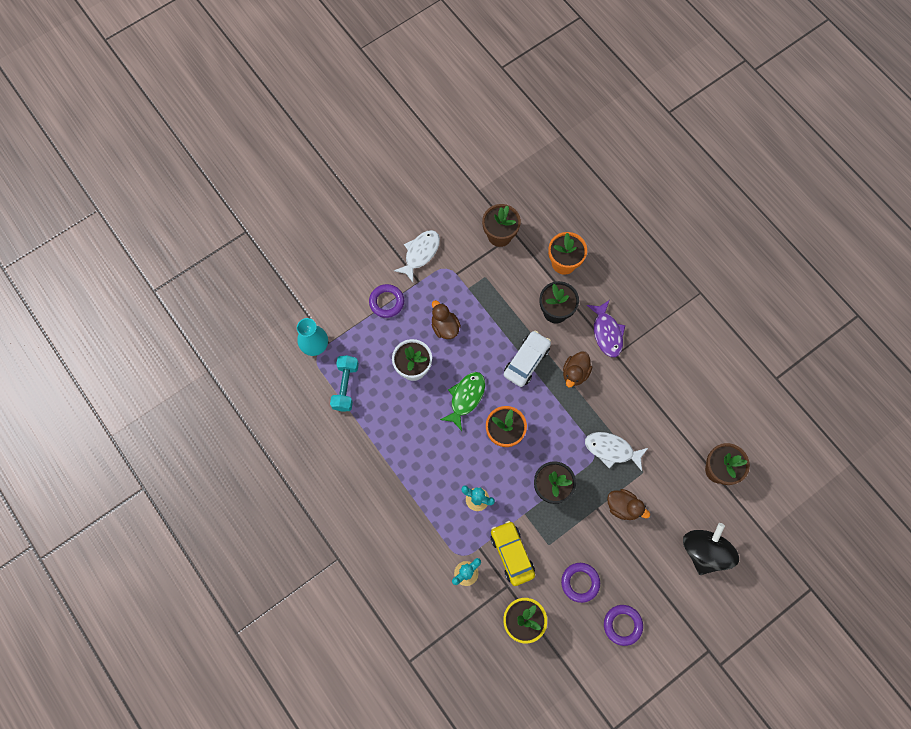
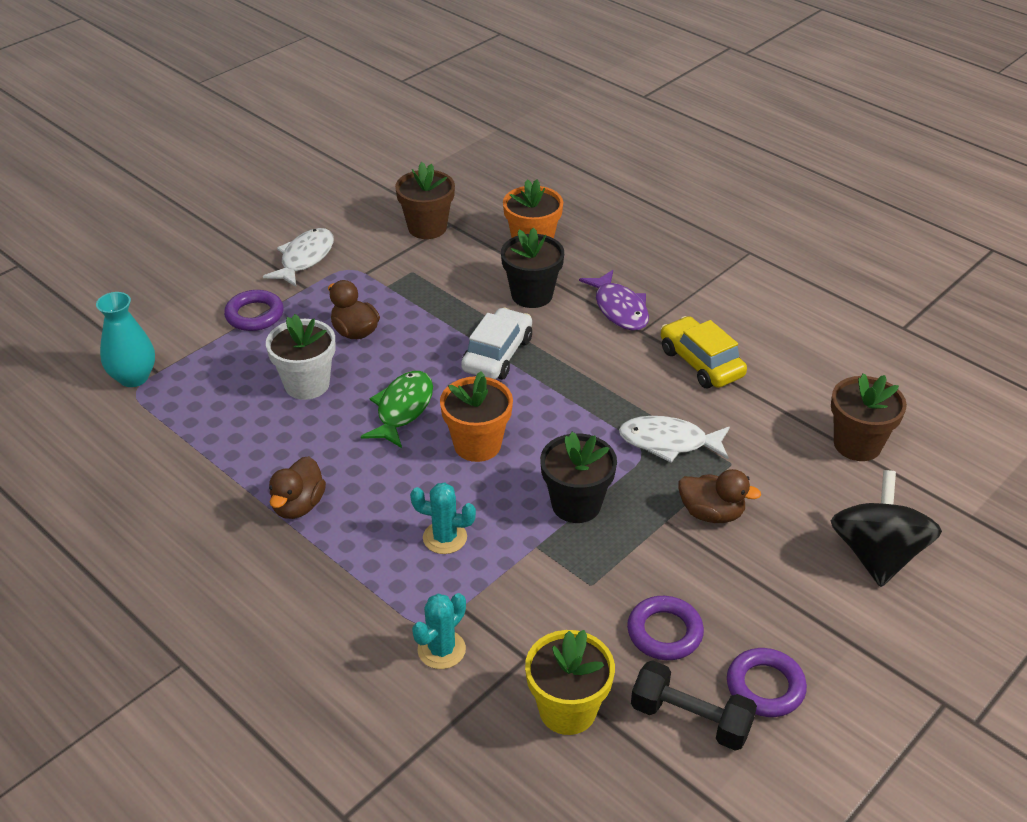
camera: 10 degrees left, 30 degrees down
turquoise dumbbell [330,355,359,411] -> none
yellow car [491,521,535,586] -> yellow car moved to [661,316,747,388]
brown duck [563,351,592,388] -> brown duck moved to [269,456,326,519]
none -> black dumbbell [631,660,757,751]

